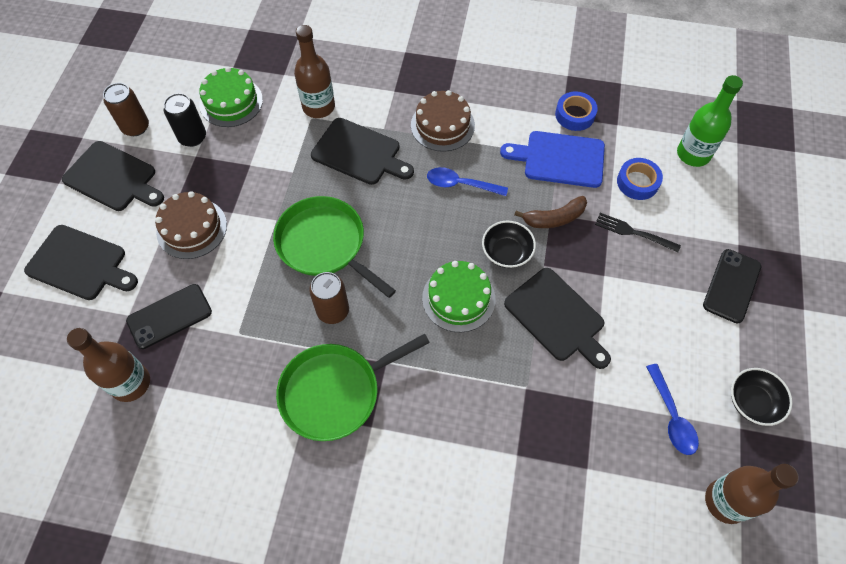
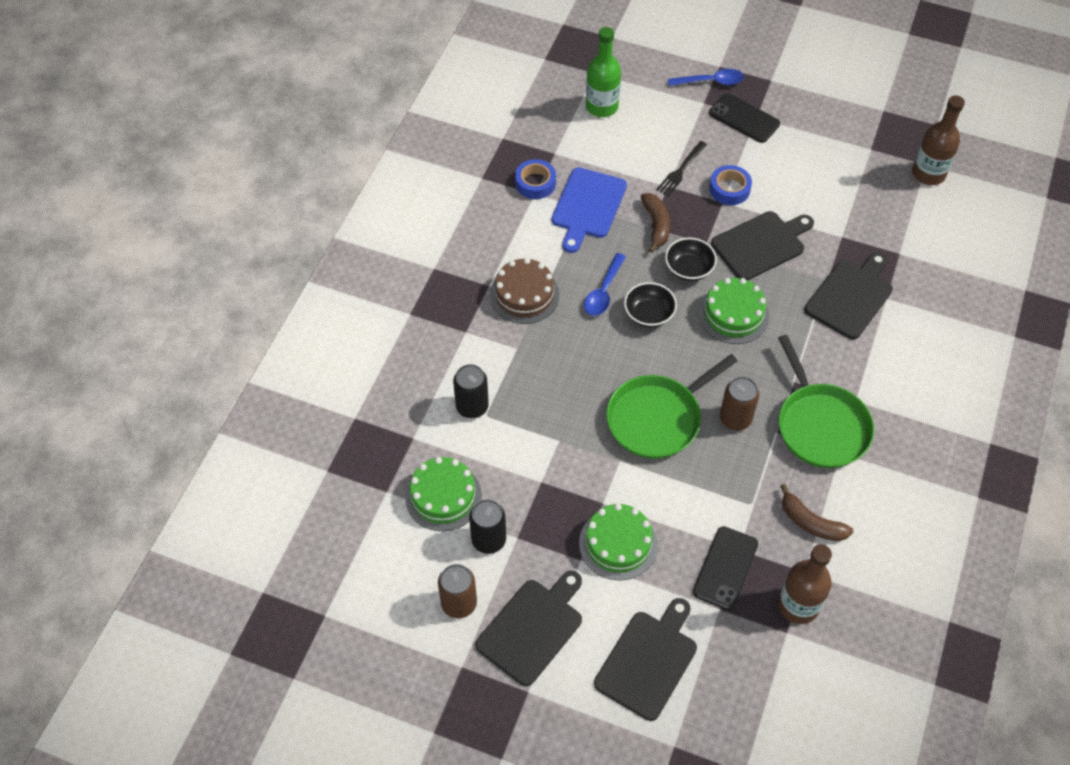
camera: 80 degrees left, 5 degrees down
black phone [126,284,212,349] -> black phone turned 45 degrees clockwise [693,526,758,610]
brown cake [155,191,227,259] -> green cake [579,504,657,581]
brown bottle [294,25,335,118] -> black can [453,364,489,418]
black cutting board [311,118,414,185] -> black cutting board moved to [804,252,893,339]
blue tape [617,158,663,200] -> blue tape moved to [709,165,752,205]
blue spoon [646,364,699,455] -> blue spoon moved to [668,69,744,86]
black bowl [731,368,793,426] -> black bowl moved to [624,282,677,327]
none -> brown banana [780,484,853,541]

